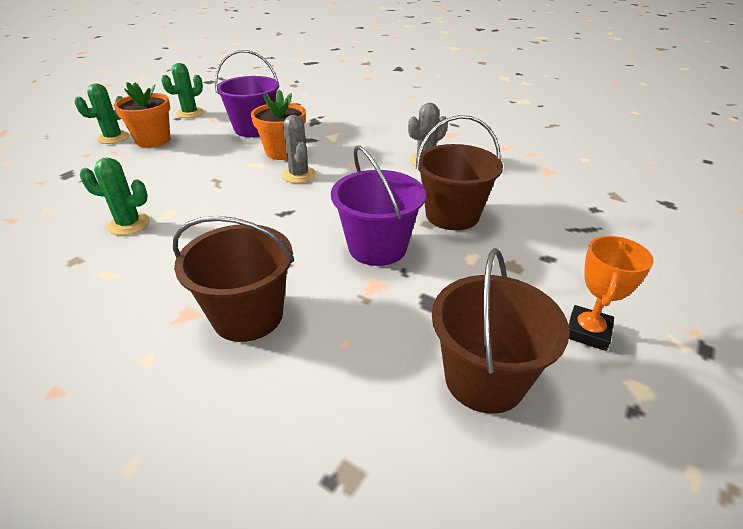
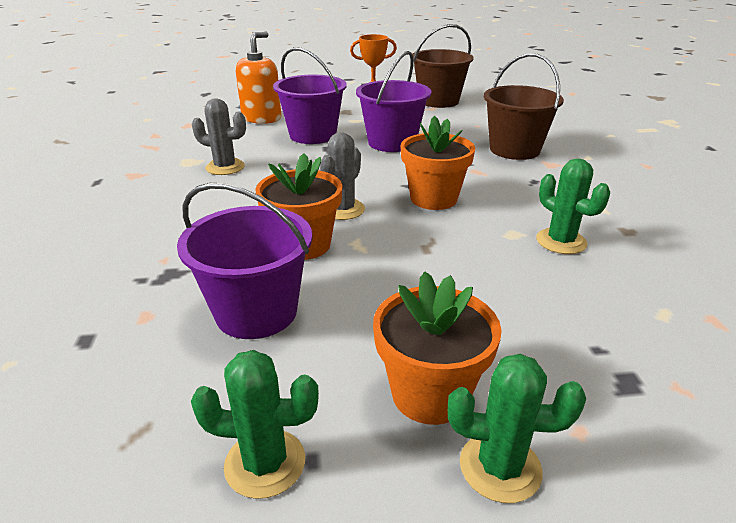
camera: 130 degrees left, 5 degrees down
brown bucket [416,115,503,230] -> purple bucket [273,47,347,144]
none -> orange soap dispenser [236,32,282,124]
none -> orange flower pot [400,116,475,210]

